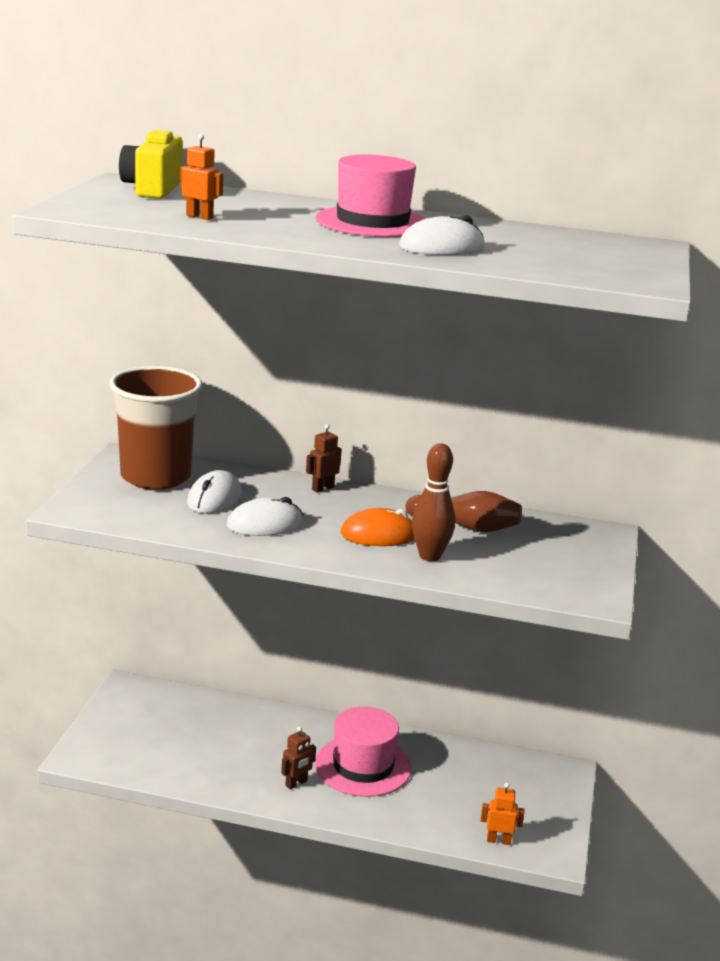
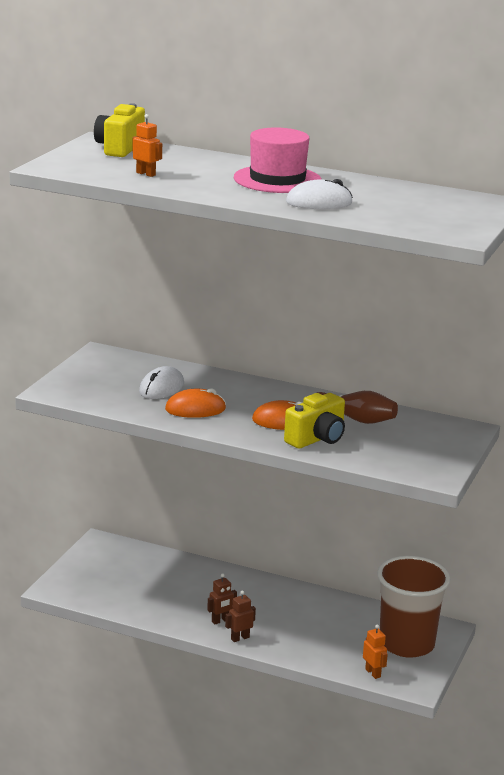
camera: 10 degrees right, 0 degrees up
brown cup [109,366,202,490] -> brown cup moved to [377,556,450,658]
white mouse [227,497,303,536] -> orange mouse [165,388,226,418]
brown robot [306,424,342,493] -> brown robot moved to [225,591,256,642]
pink hat [315,707,412,797] -> none
brown bowling pin [412,443,455,561] -> yellow camera [284,393,345,449]
orange robot [481,783,525,845] -> orange robot turned 45 degrees clockwise [363,624,388,679]

